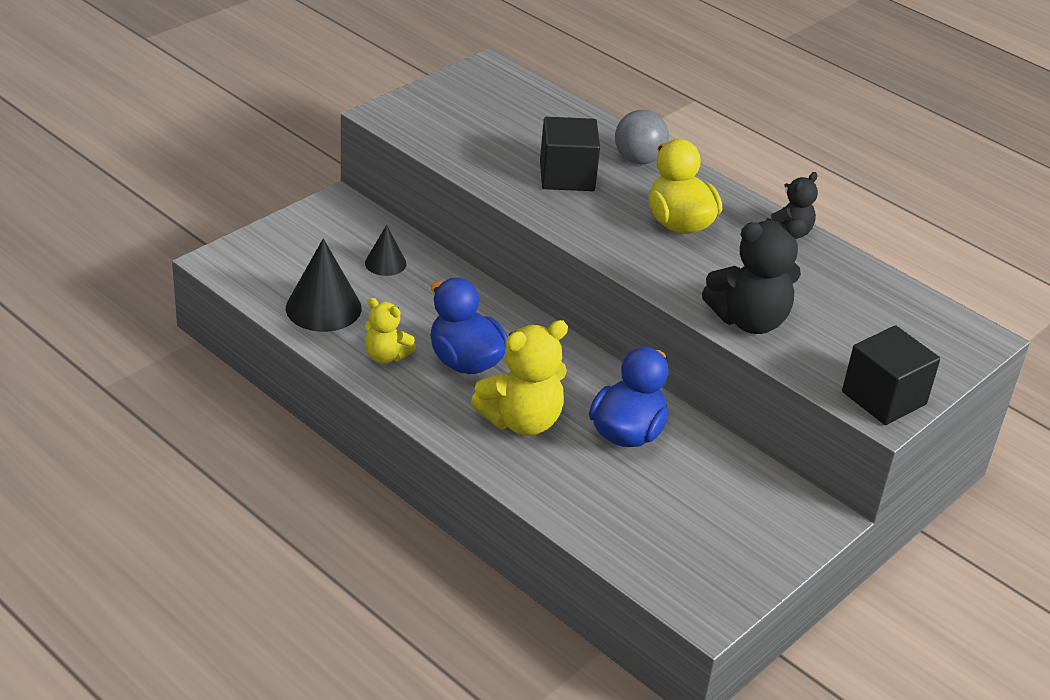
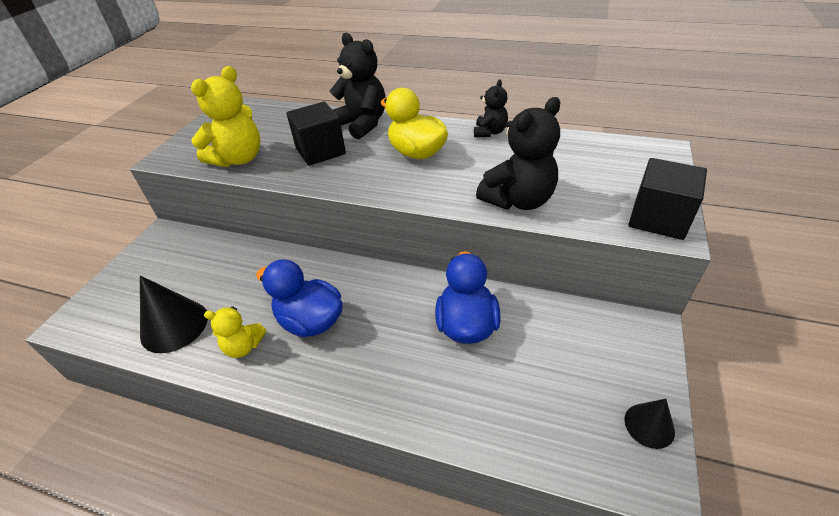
camera: 20 degrees left, 5 degrees up
black cone [365,225,406,276] -> black cone moved to [624,399,675,449]
yellow teddy bear [471,320,568,436] -> yellow teddy bear moved to [191,66,261,167]
grey ball [615,110,669,164] -> black teddy bear [330,33,386,139]

